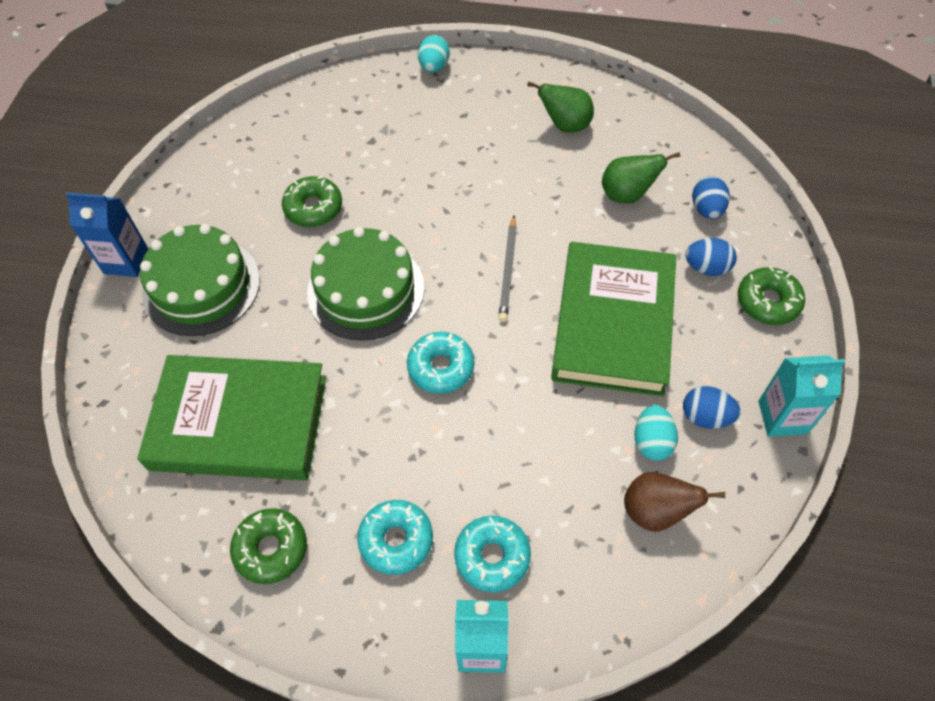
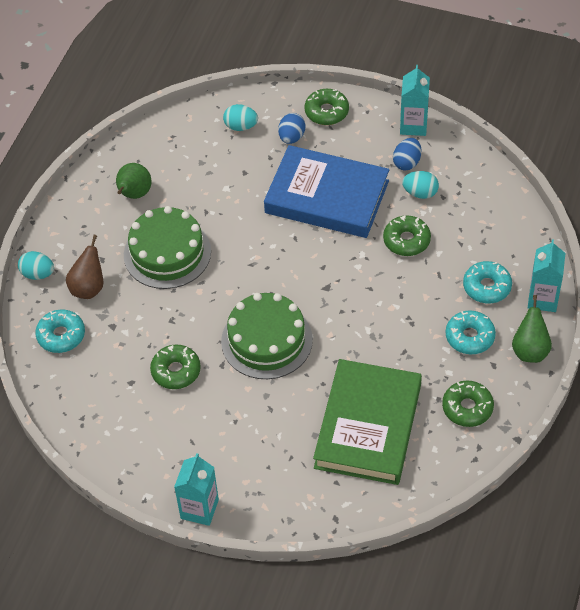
camera: 80 degrees left, 5 degrees down
blue carton [66,193,149,277] -> turquoise carton [174,453,219,526]
green cake [140,224,260,336] -> green cake moved to [124,206,211,289]
turquoise donut [407,332,474,394] -> turquoise donut moved to [35,309,85,353]
grey pencil [498,216,517,322] -> none
green book [551,242,676,396] -> blue book [264,145,389,238]
green pear [602,152,681,204] -> green pear moved to [512,295,552,363]
brown pear [624,472,725,532] -> brown pear moved to [66,235,103,299]
blue egg [692,176,730,219] -> turquoise egg [223,104,258,131]
none -> green donut [383,215,431,256]

